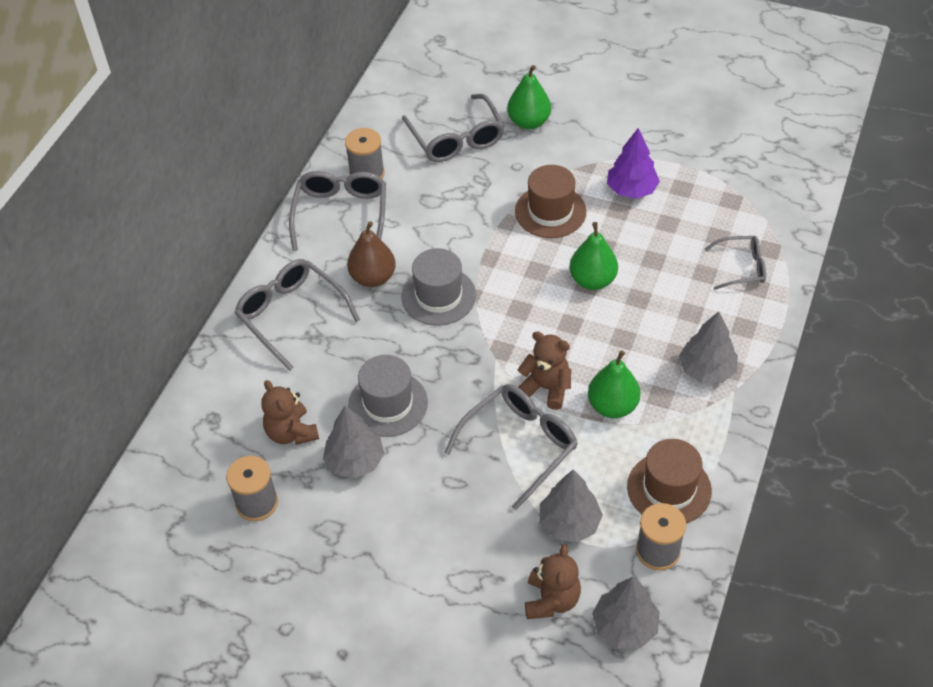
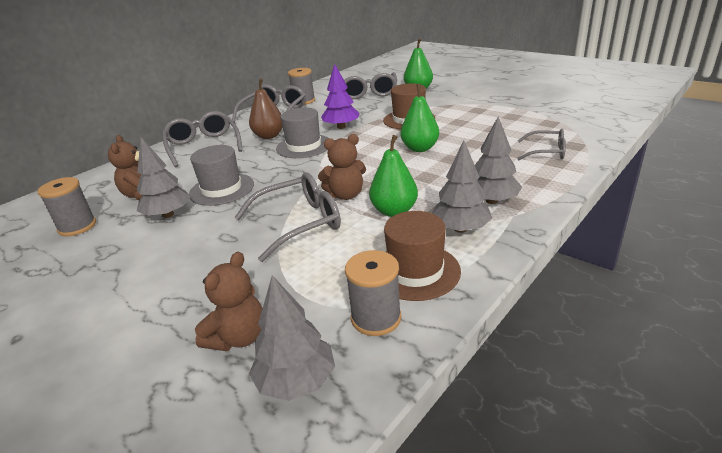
camera: 20 degrees right, 20 degrees down
brown teddy bear [518,331,571,410] -> brown teddy bear turned 120 degrees clockwise [318,134,366,200]
grey tree [539,469,603,543] -> grey tree moved to [432,141,492,233]
purple tree [607,128,660,199] -> purple tree moved to [321,64,360,129]

